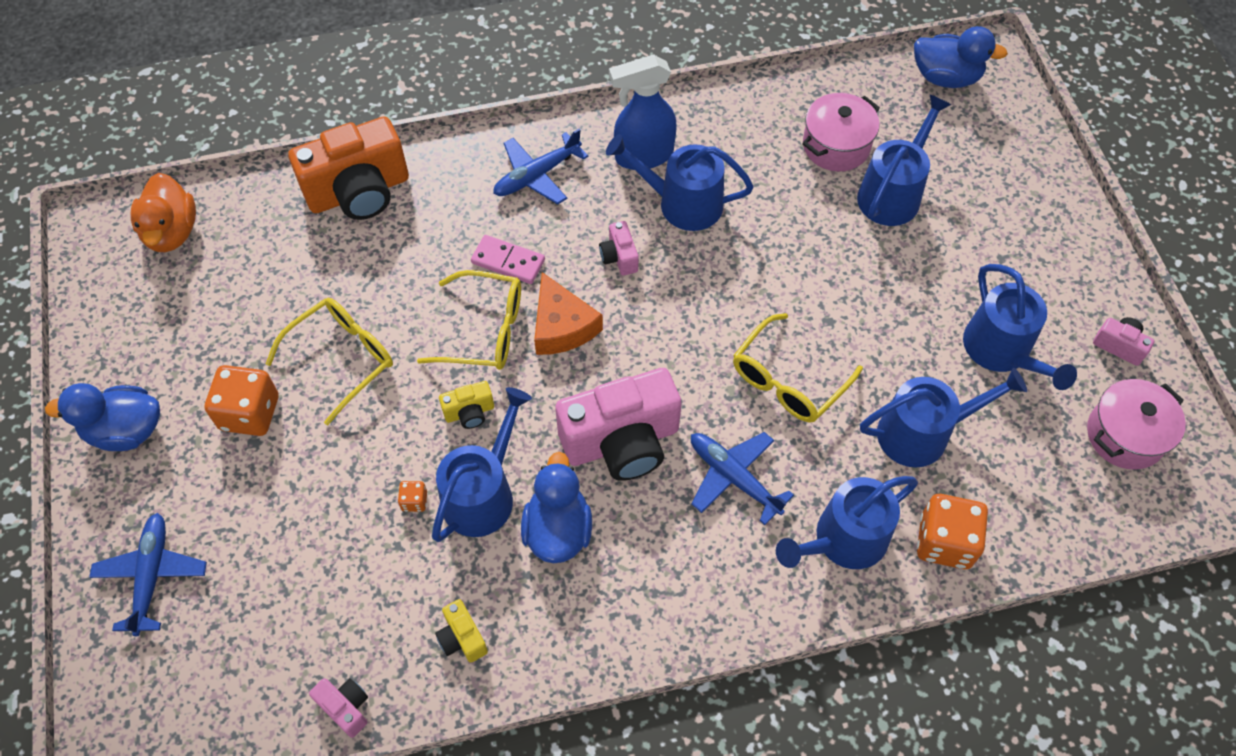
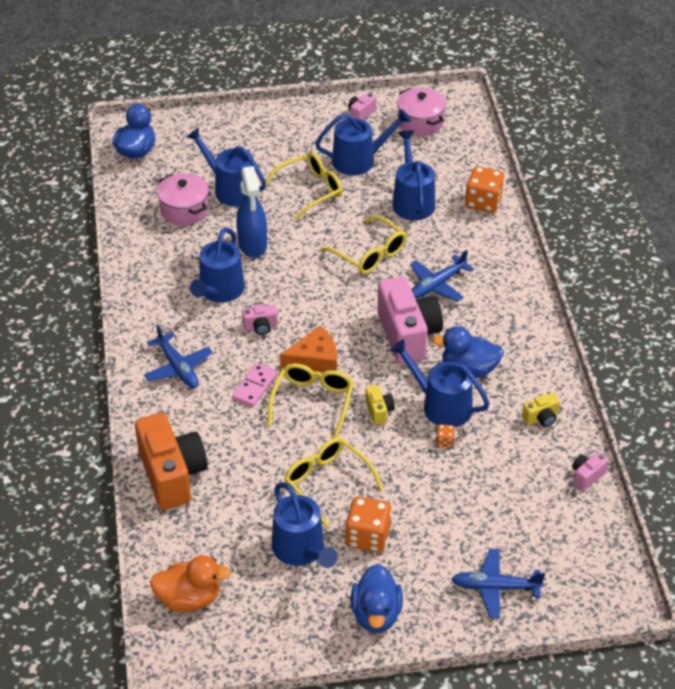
camera: 85 degrees left, 15 degrees down
blue spray bottle [609,55,677,170] -> blue spray bottle moved to [236,166,267,257]
blue watering can [776,476,918,569] -> blue watering can moved to [272,482,338,568]
none -> yellow glasses [266,152,342,220]

